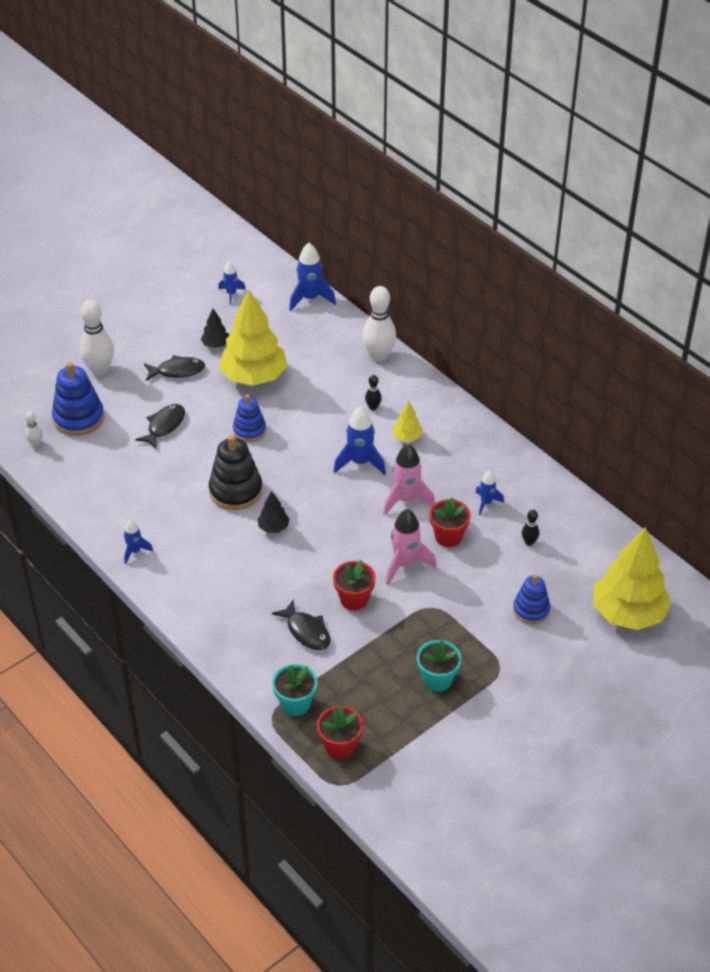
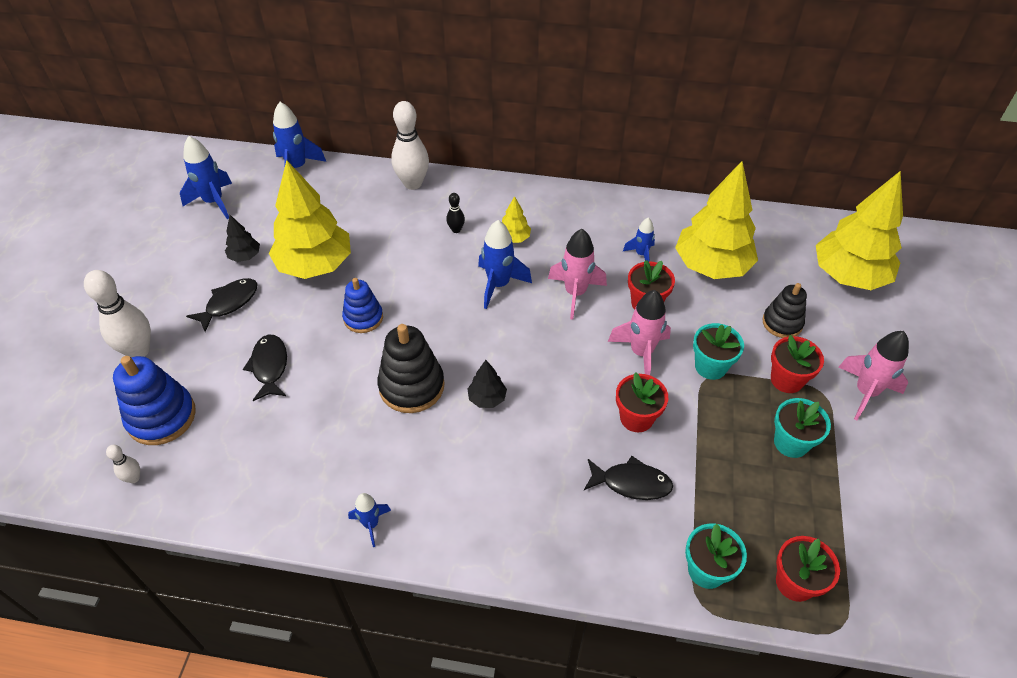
camera: 40 degrees left, 5 degrees up
blue rocket [218,262,246,304] -> blue rocket [180,136,232,219], size x1.71
blue stacking toy [513,575,550,624] -> black stacking toy [762,283,807,338]
black bowling pin [522,510,539,546] -> yellow tree [675,161,758,279]
none -> turquoise flower pot [693,323,744,380]
none -> red flower pot [771,335,824,393]
none -> pink rocket [838,331,909,420]

